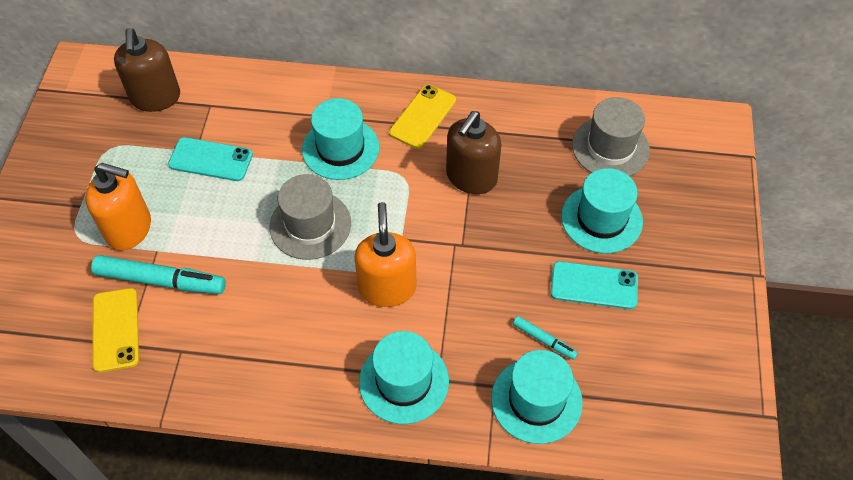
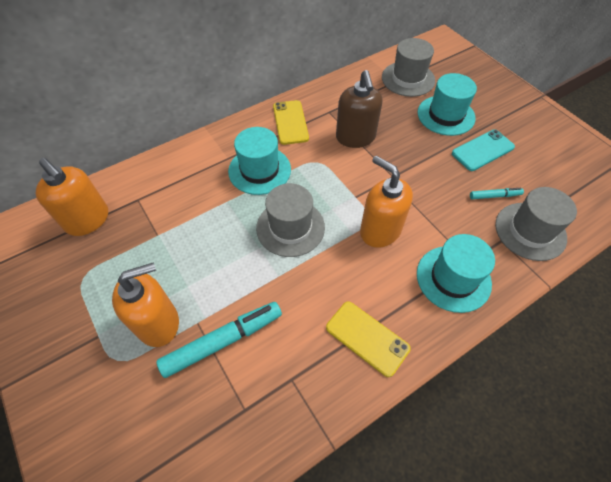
camera: 40 degrees left, 0 degrees up
yellow phone [93,288,139,372] -> yellow phone moved to [326,302,411,377]
brown soap dispenser [114,28,180,112] -> orange soap dispenser [36,158,108,236]
turquoise phone [168,137,253,181] -> none
turquoise hat [491,350,583,444] -> grey hat [495,187,577,261]

